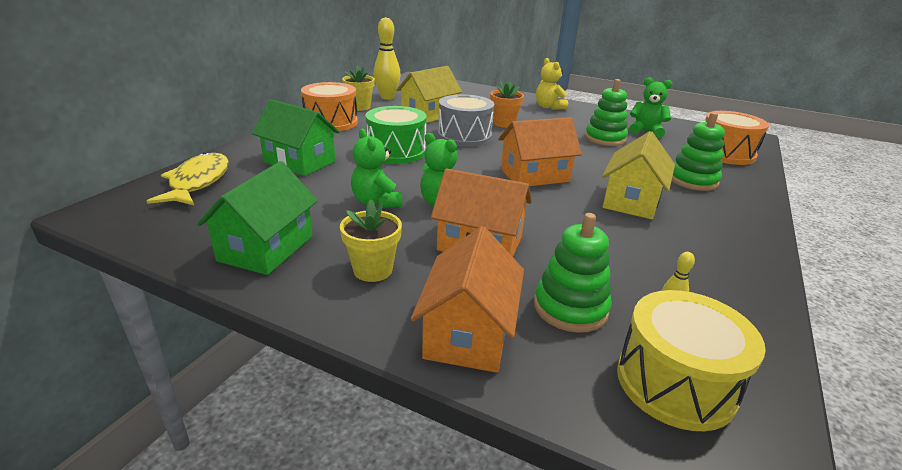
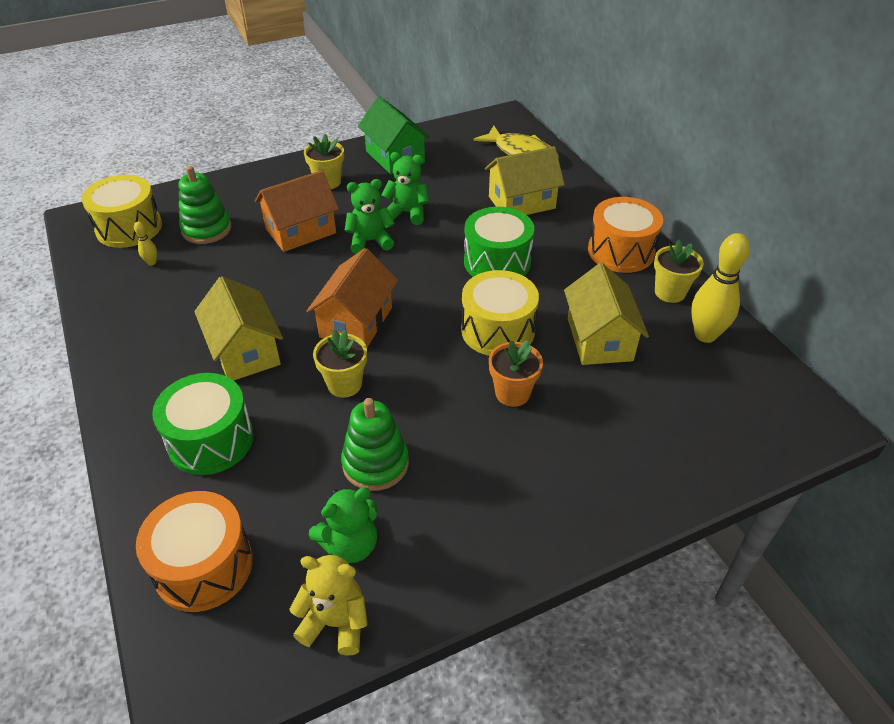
camera: 130 degrees right, 15 degrees up
green house [252,99,340,176] -> yellow house [485,146,565,215]
orange house [411,226,524,373] -> none
grey drum [438,94,495,147] -> yellow drum [461,270,539,356]
yellow teddy bear [536,58,568,110] -> yellow teddy bear moved to [289,555,368,656]
green stacking toy [672,112,725,191] -> green drum [152,373,254,475]
none -> yellow flower pot [313,329,367,398]

